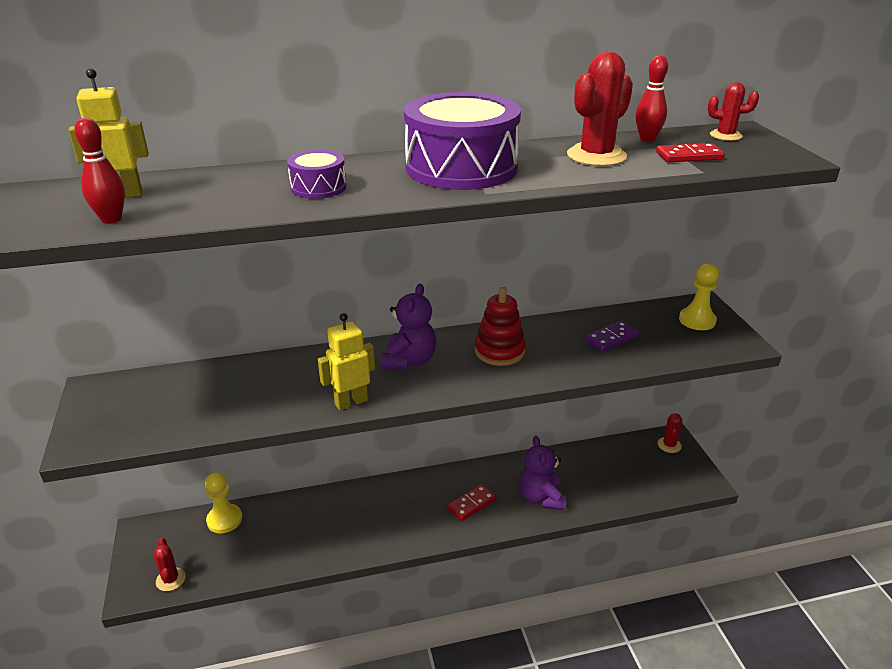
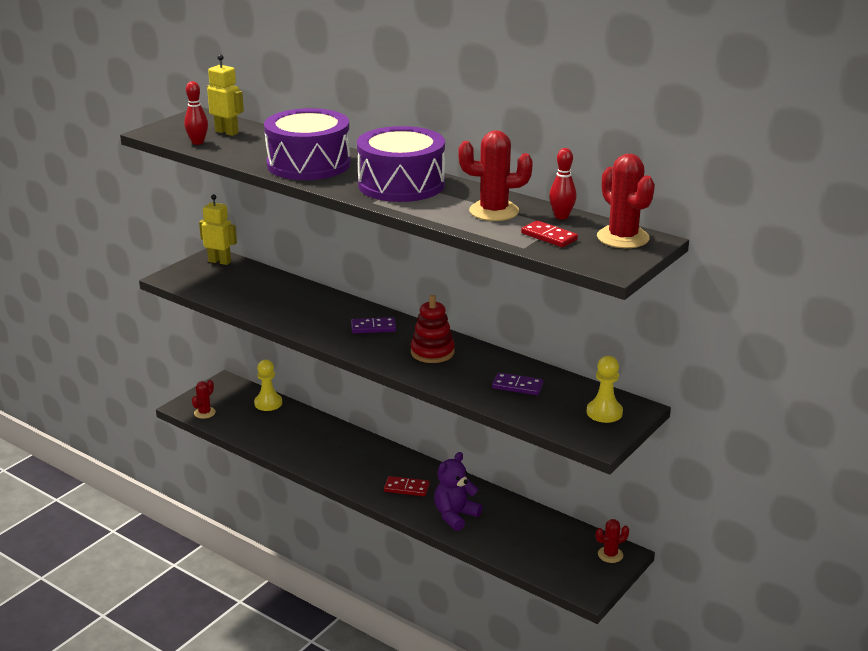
camera: 50 degrees right, 5 degrees down
purple drum [287,150,346,199] -> purple drum [264,108,351,180], size x2.15
yellow robot [318,313,375,410] -> yellow robot moved to [199,194,237,265]
purple teddy bear [381,284,436,369] -> purple domino [351,317,396,334]
red cactus [708,82,759,141] -> red cactus [597,154,655,248], size x1.78

